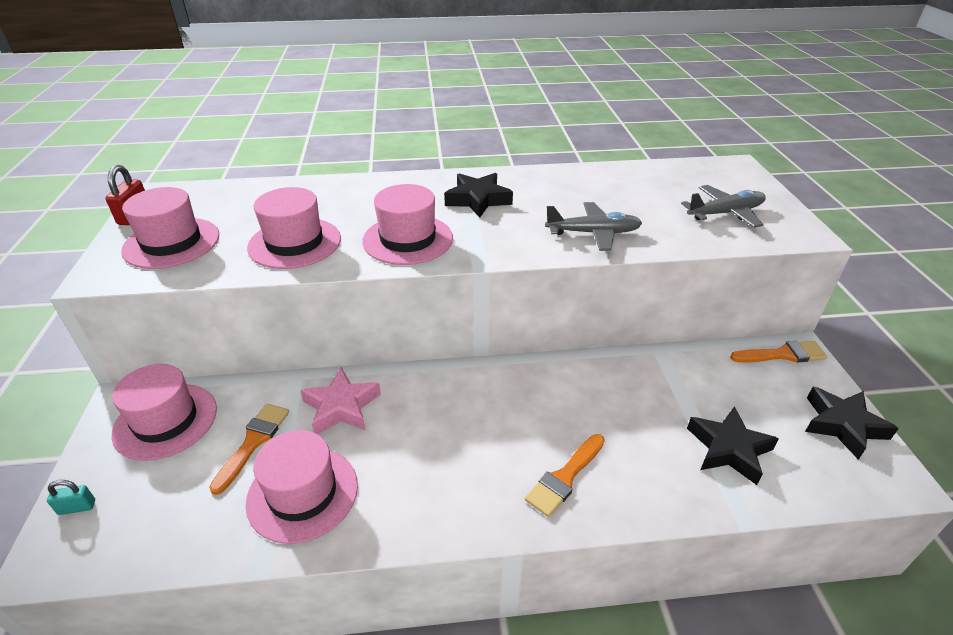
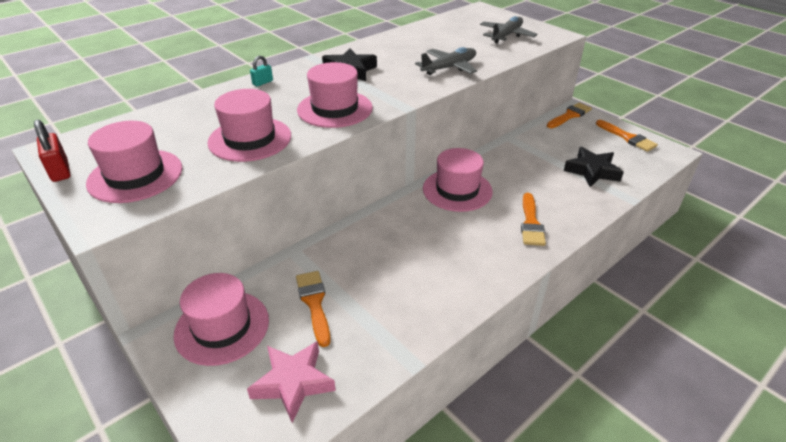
camera: 35 degrees left, 0 degrees up
turquoise padlock [47,480,95,515] -> turquoise padlock moved to [250,56,273,87]
pink hat [245,430,358,544] -> pink hat moved to [423,148,493,212]
pink star [300,367,381,434] -> pink star moved to [247,341,336,423]
black star [805,387,899,460] -> orange brush [596,120,658,152]

